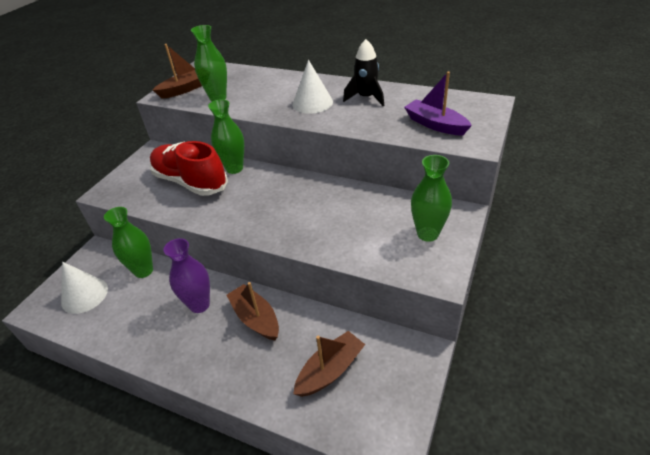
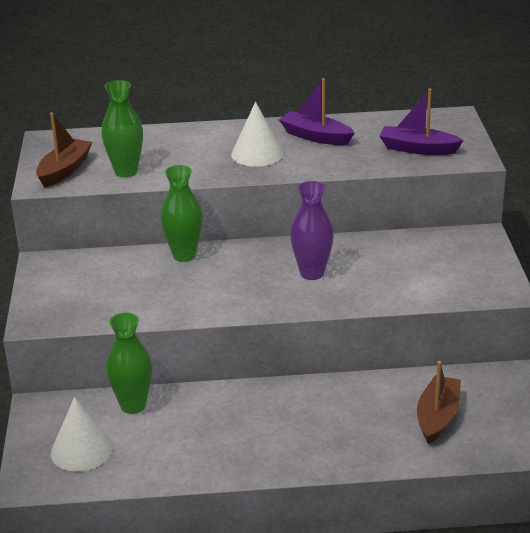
camera: 30 degrees left, 10 degrees down
red shoe [150,141,228,196] -> none
purple vase [163,238,210,313] -> purple vase moved to [290,181,334,280]
brown boat [226,282,279,340] -> none
black rocket [343,39,384,106] -> purple boat [279,78,355,145]
green vase [411,155,452,242] -> none

